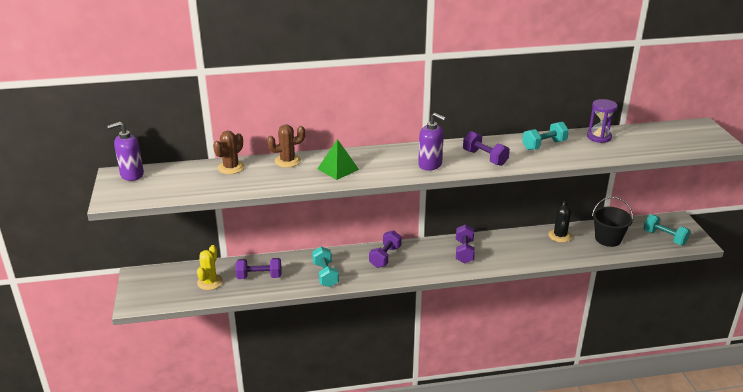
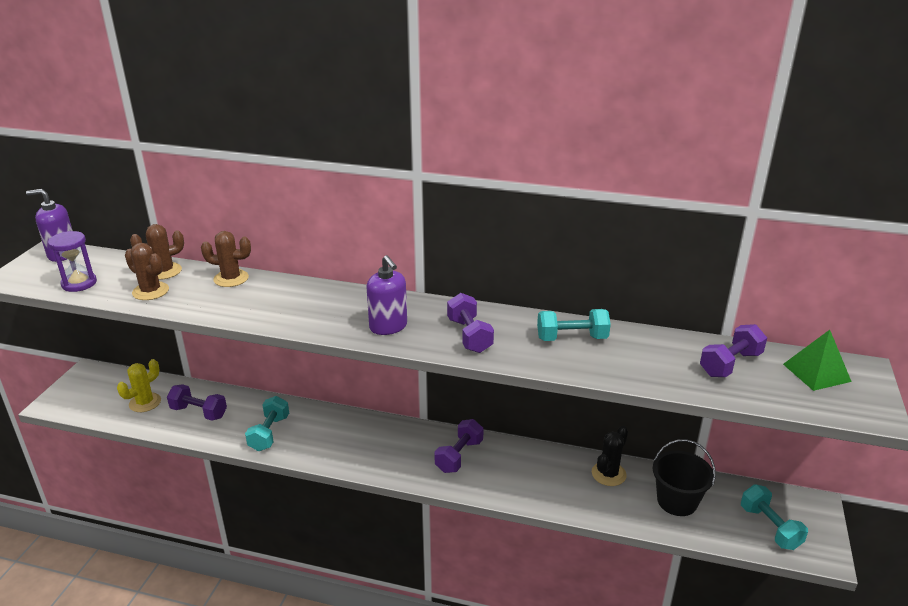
camera: 25 degrees right, 0 degrees up
green pyramid [317,139,359,180] -> green pyramid moved to [783,330,852,391]
purple dumbbell [369,230,402,268] -> purple dumbbell moved to [700,324,767,377]
purple hourglass [587,99,618,143] -> purple hourglass moved to [48,231,97,292]
none -> brown cactus [125,243,169,300]

